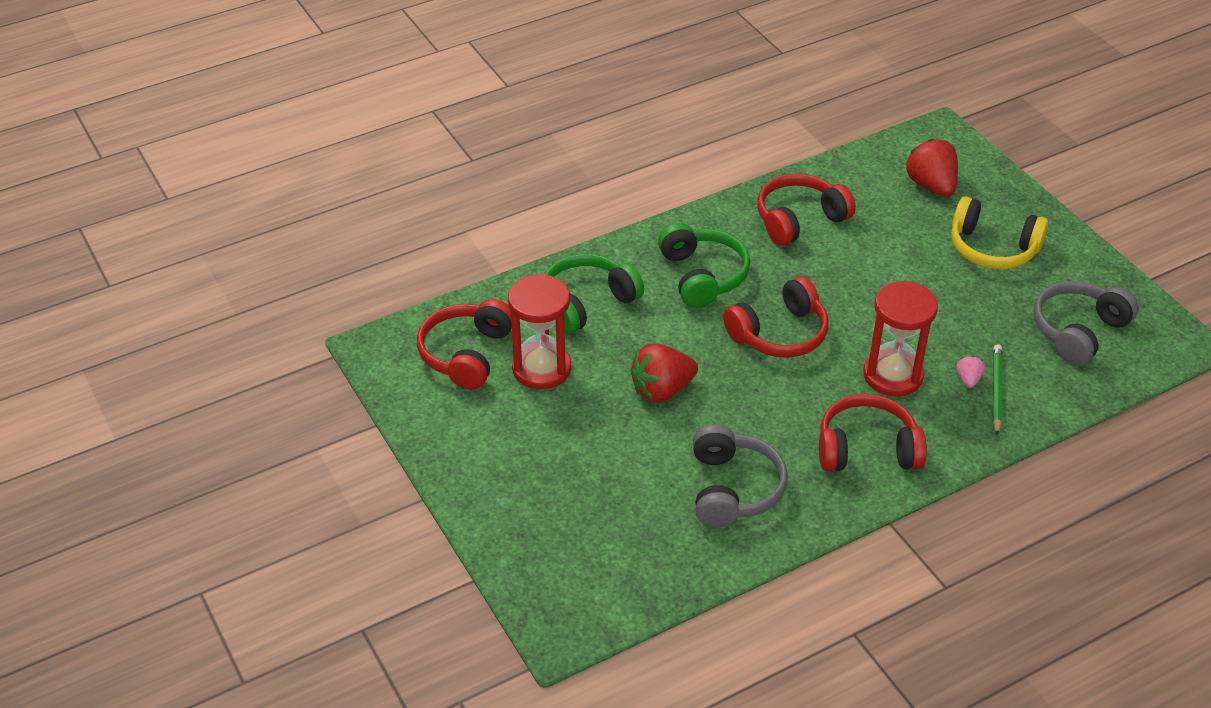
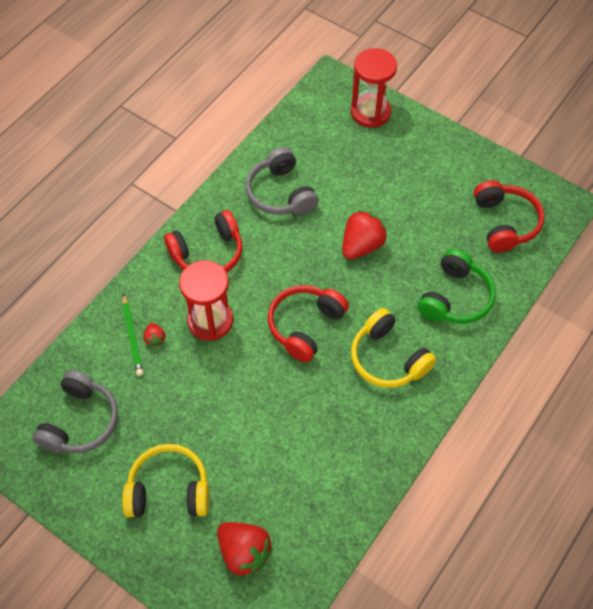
camera: 155 degrees right, 15 degrees up
red hourglass [508,274,571,389] -> red hourglass moved to [351,48,397,128]
green headphones [658,223,750,308] -> yellow headphones [351,308,436,388]
red headphones [757,173,856,246] -> none
pink strawberry [956,356,985,388] -> red strawberry [143,323,165,346]

